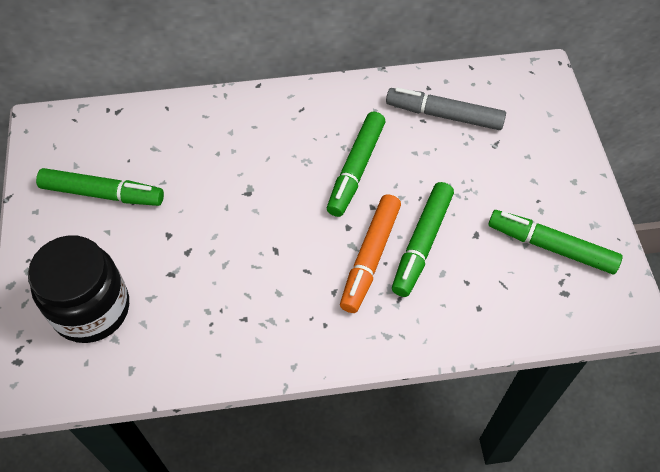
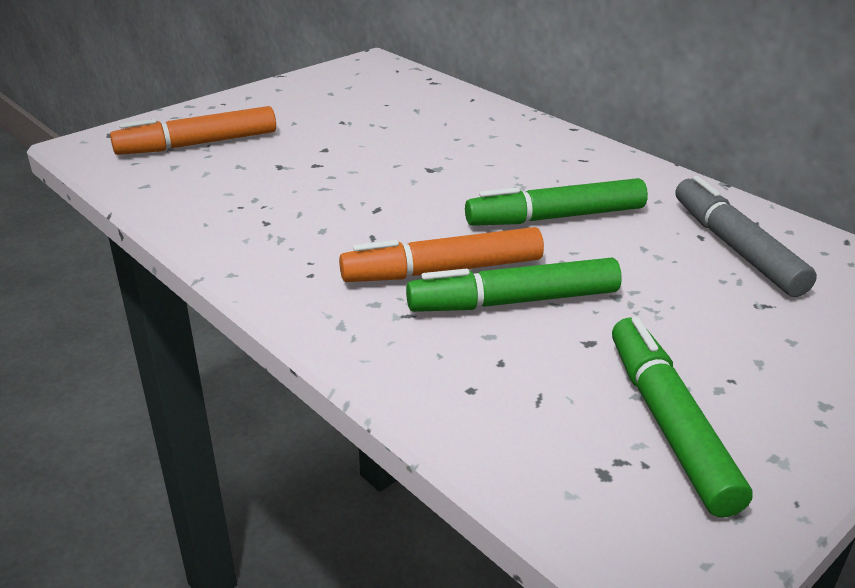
camera: 55 degrees right, 25 degrees down
black jar [28,236,129,343] -> orange marker [110,106,276,155]
green marker [36,168,164,206] -> none

